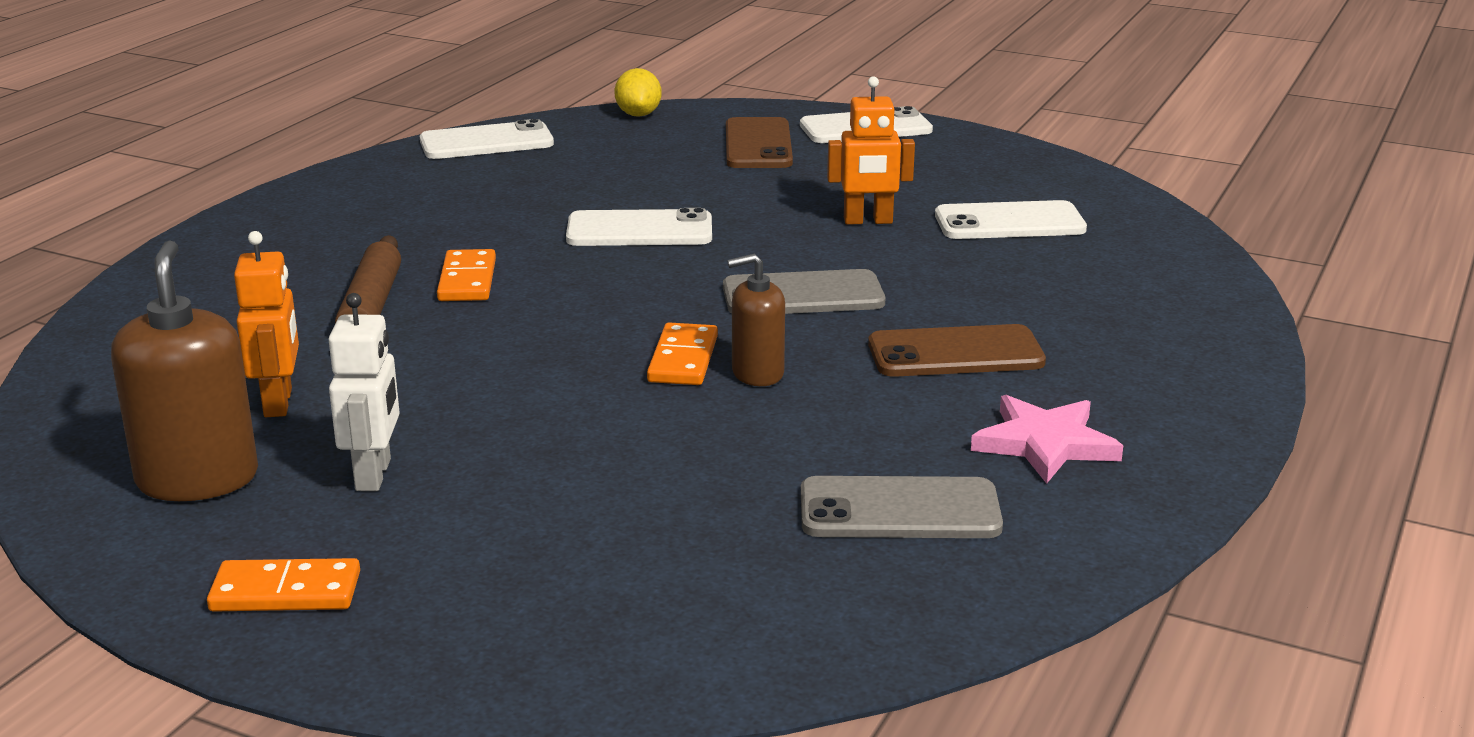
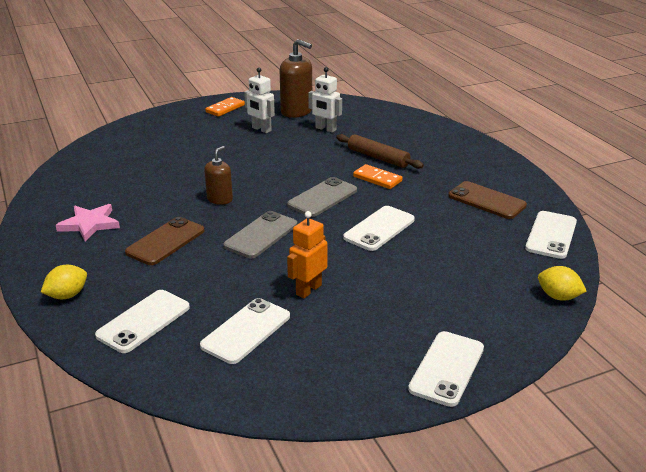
camera: 130 degrees right, 5 degrees up
orange robot [234,231,299,417] -> white robot [308,67,342,133]
orange domino [647,323,718,385] -> none
brown phone [726,117,793,168] -> brown phone moved to [448,181,527,219]
grey phone [801,476,1003,538] -> grey phone moved to [287,177,357,217]
none -> yellow lemon [41,265,87,299]
none -> white phone [95,290,190,353]

